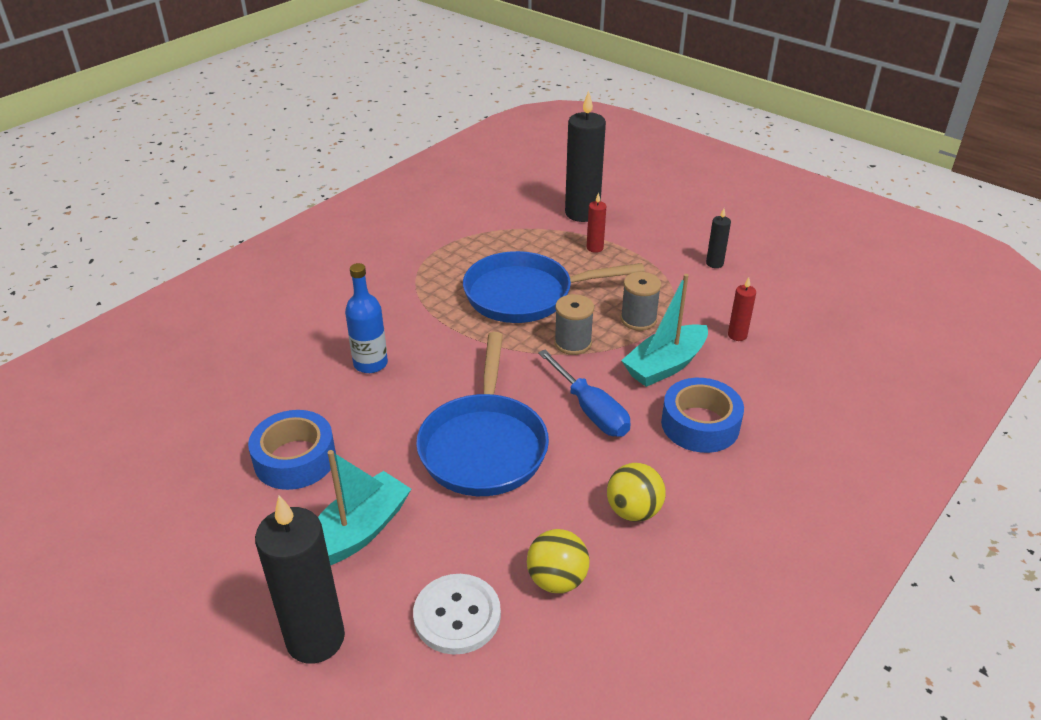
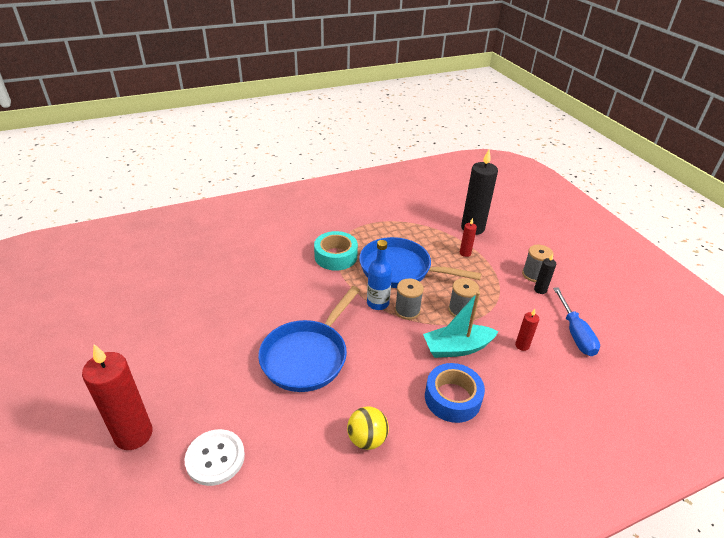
camera: 25 degrees right, 0 degrees up
blue tape [248,410,336,490] -> none
black candle [255,495,345,664] -> red candle [82,344,153,450]
turquoise boat [318,450,411,565] -> none
blue bottle [345,263,388,373] -> blue bottle moved to [367,240,392,310]
yellow ball [527,529,590,593] -> none
blue screwdriver [538,350,631,437] -> blue screwdriver moved to [553,287,600,356]
none -> turquoise tape [314,231,358,271]
none -> grey spool [522,245,554,282]

